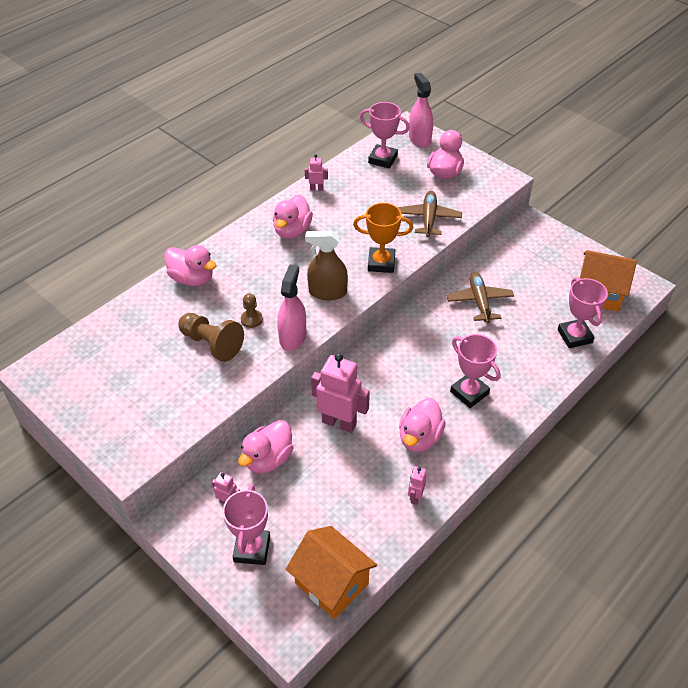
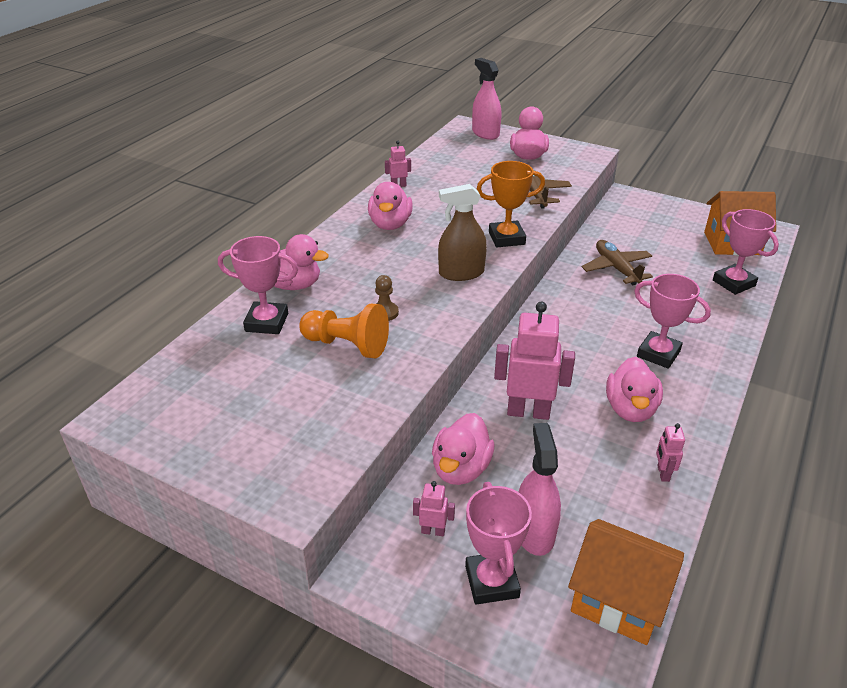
camera: 15 degrees left, 10 degrees down
brown pawn [178,313,244,362] -> orange pawn [299,304,389,358]
pink spray bottle [277,264,306,351] -> pink spray bottle moved to [519,423,561,556]
pink trophy [360,102,410,168] -> pink trophy moved to [218,236,298,334]

